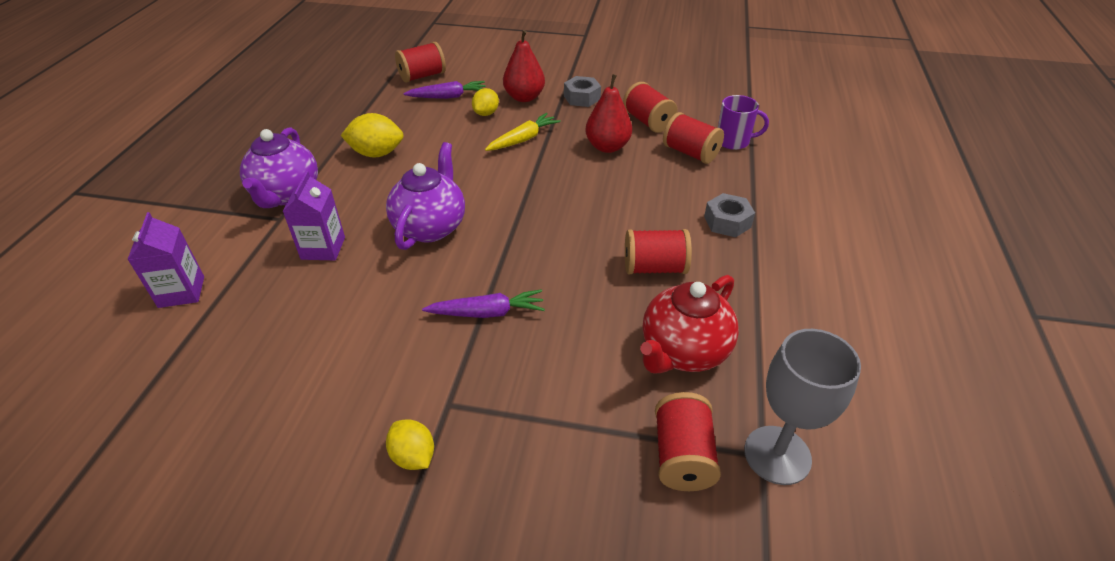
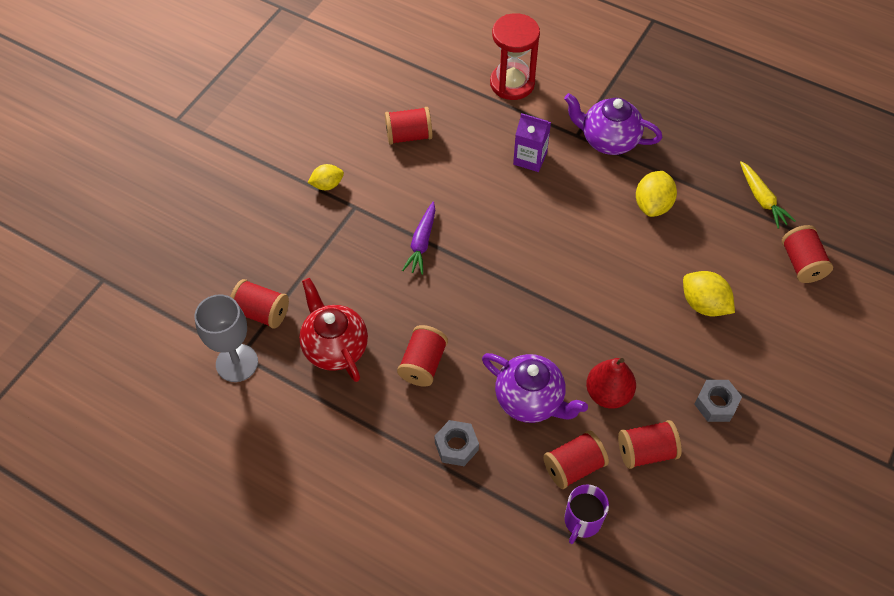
camera: 110 degrees right, 15 degrees up
purple carton [127,212,204,308] -> red hourglass [490,13,540,100]
purple teapot [386,142,465,250] -> purple teapot moved to [482,353,588,423]
purple carrot [404,81,486,99] -> none
yellow lemon [472,88,499,116] -> yellow lemon [683,271,735,316], size x1.52
yellow carrot [485,113,561,151] -> yellow carrot moved to [740,161,796,229]
red pear [503,30,545,102] -> none
none -> red spool [385,107,433,145]

